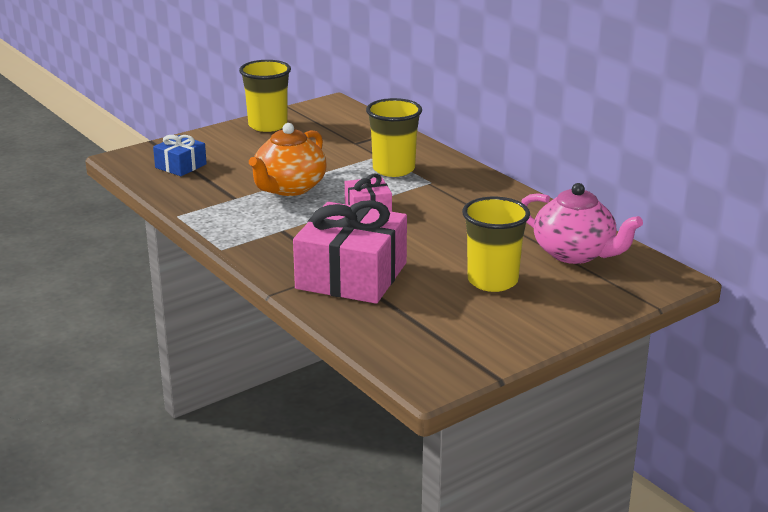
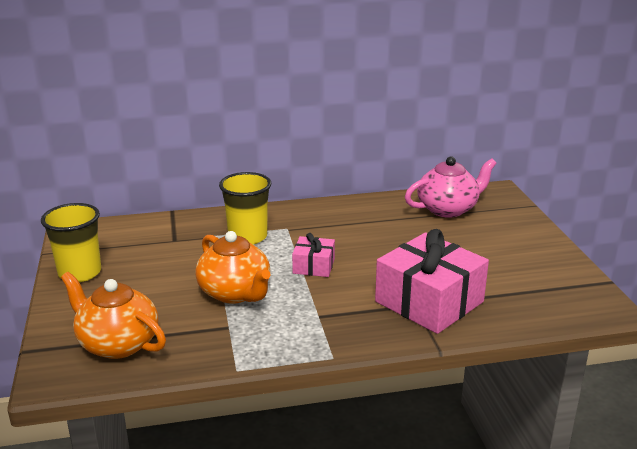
camera: 65 degrees left, 0 degrees up
blue gift [153,135,207,176] -> orange teapot [61,272,166,359]
yellow cup [462,197,530,292] -> none

